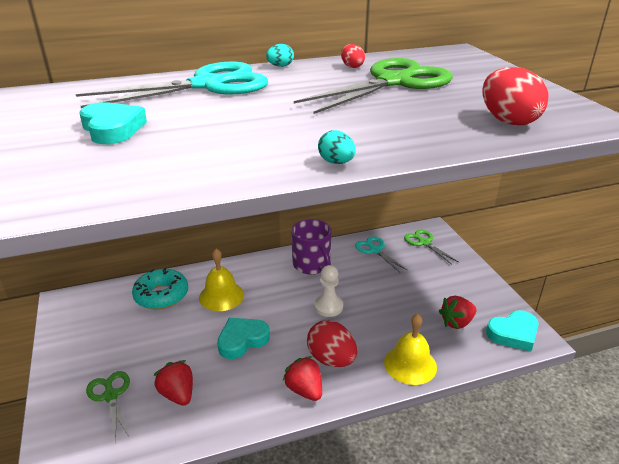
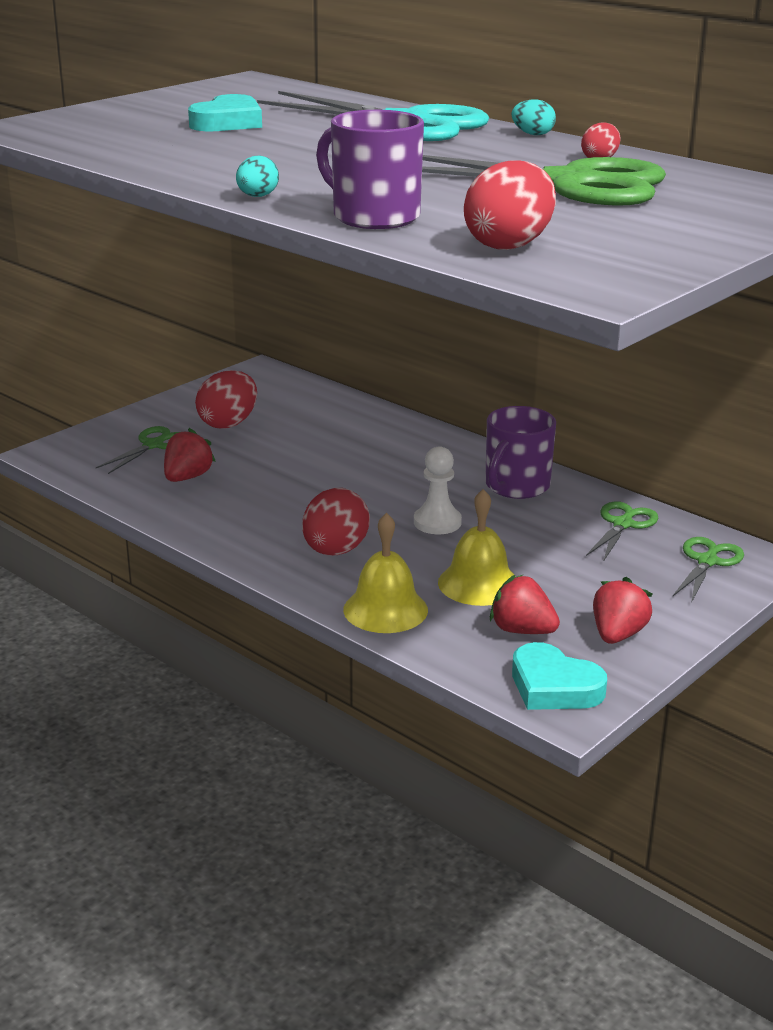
camera: 60 degrees right, 5 degrees down
turquoise donut [132,268,188,310] -> none
yellow bell [199,249,244,311] -> yellow bell moved to [438,489,516,606]
turquoise heart [217,318,270,359] -> none
red strawberry [283,356,322,401] -> red strawberry moved to [593,577,652,644]
turquoise scissors [355,237,408,273] -> green scissors [586,501,658,562]
none -> red egg [195,370,257,429]
none -> purple mug [316,110,424,229]

